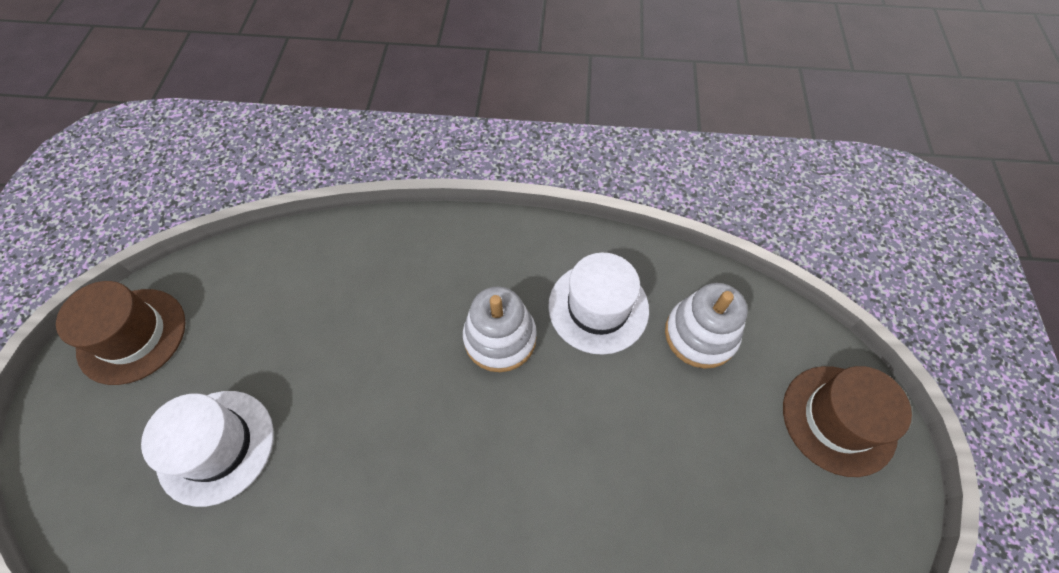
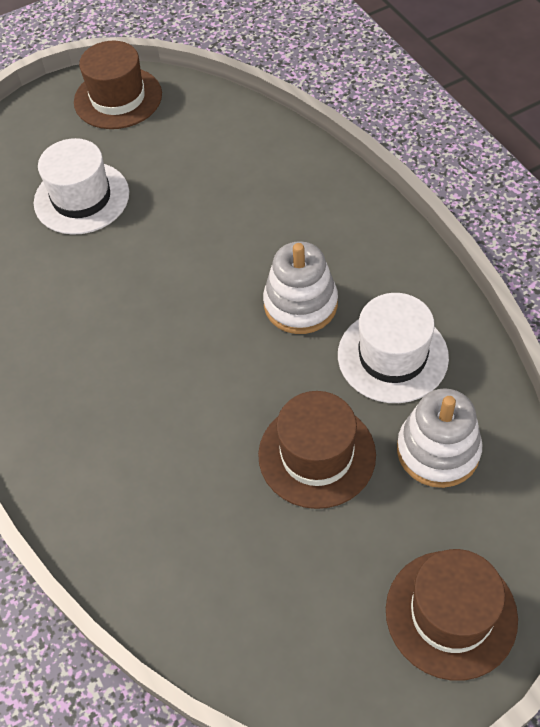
camera: 60 degrees right, 5 degrees down
none -> brown hat [258,391,376,509]

